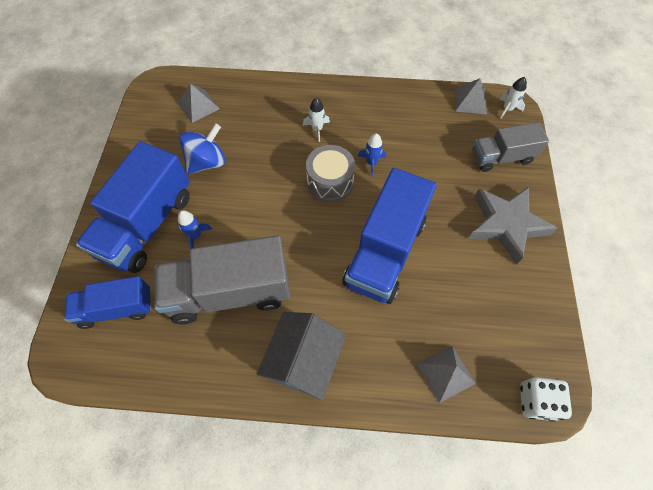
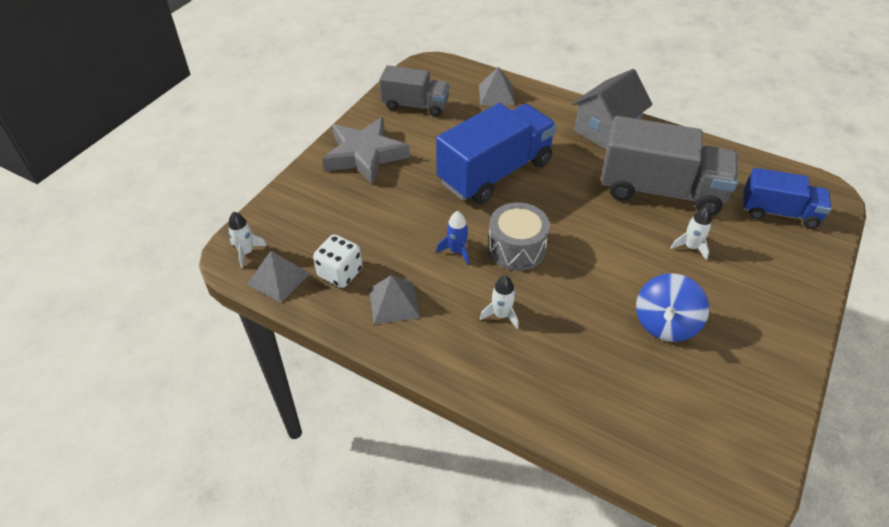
camera: 155 degrees left, 15 degrees down
blue truck [76,141,190,273] -> none
grey pyramid [178,83,220,123] -> grey pyramid moved to [369,275,420,324]
blue rocket [178,210,212,249] -> white rocket [671,207,712,260]
blue spinning top [179,123,226,174] -> blue spinning top turned 45 degrees counterclockwise [636,273,709,342]
grey truck [472,122,549,172] -> grey truck moved to [379,65,450,117]
white dice [520,377,572,422] -> white dice moved to [313,234,363,288]

